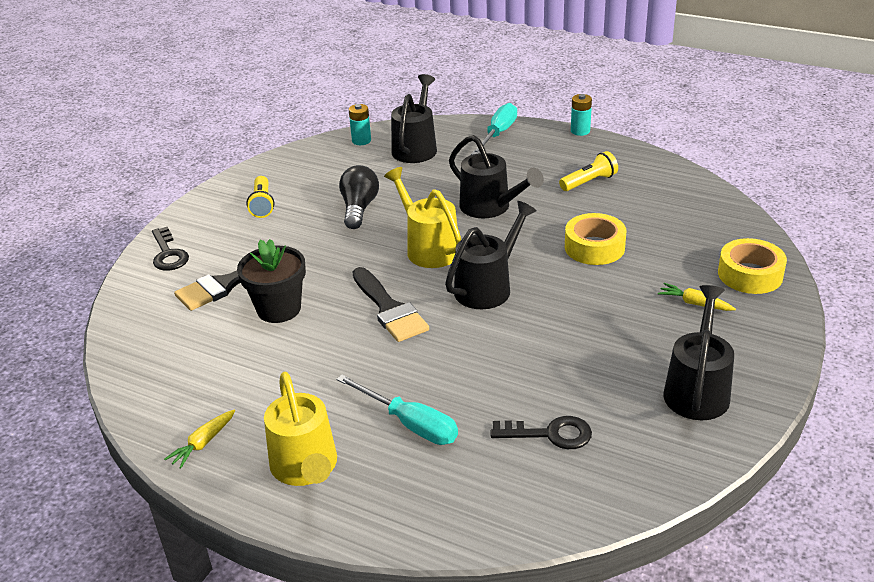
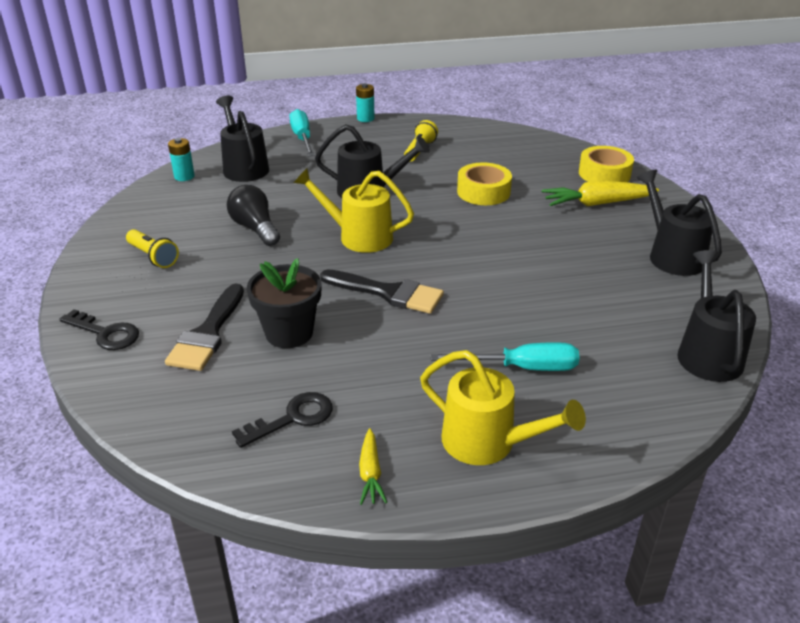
camera: 40 degrees left, 0 degrees up
black watering can [445,201,537,309] -> black watering can moved to [678,250,756,382]
black key [490,416,592,449] -> black key moved to [232,392,333,448]
yellow carrot [658,283,736,311] -> yellow carrot [542,181,659,206], size x1.81

